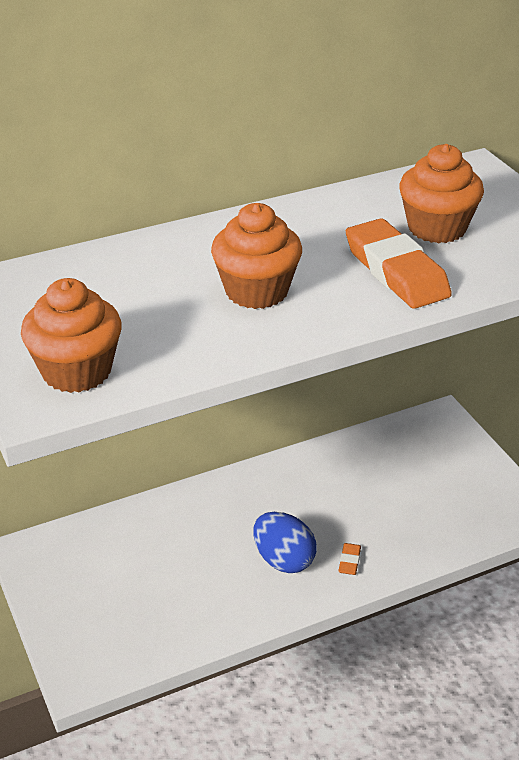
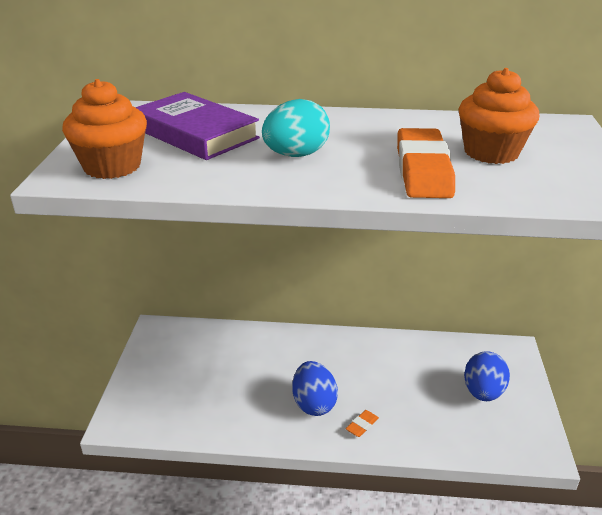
camera: 30 degrees right, 5 degrees down
orange cupcake [211,203,302,309] -> turquoise egg [262,99,330,157]
none -> purple book [135,92,260,160]
none -> blue egg [464,351,510,401]

